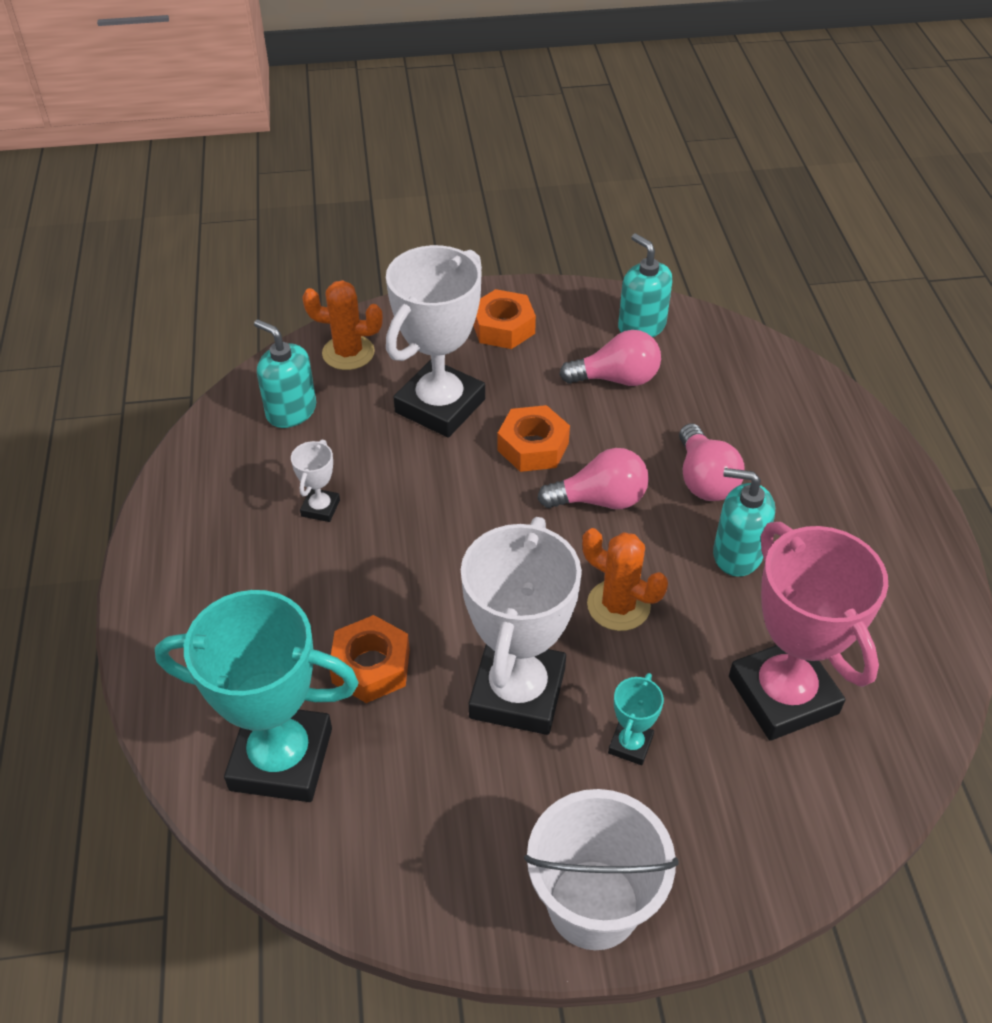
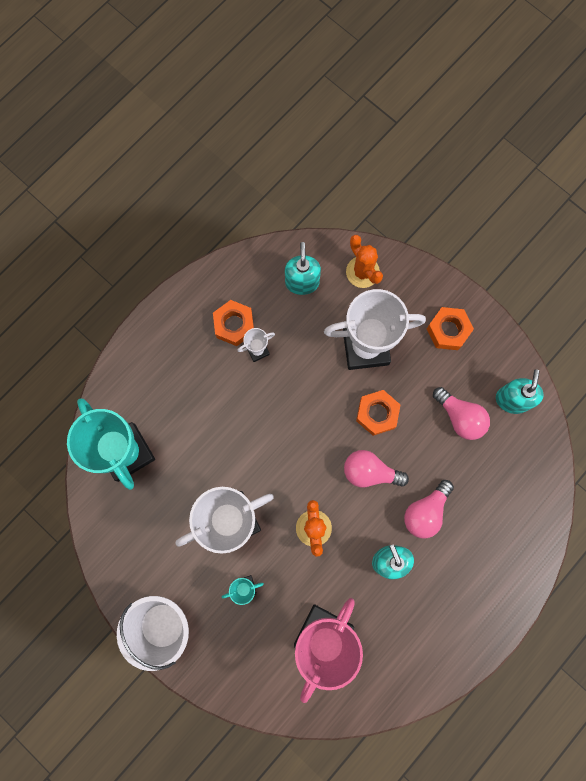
camera: 50 degrees right, 30 degrees up
orange nut [330,615,410,703] -> orange nut moved to [213,300,254,346]
pink light bulb [538,448,649,509] -> pink light bulb turned 150 degrees clockwise [344,450,409,488]

